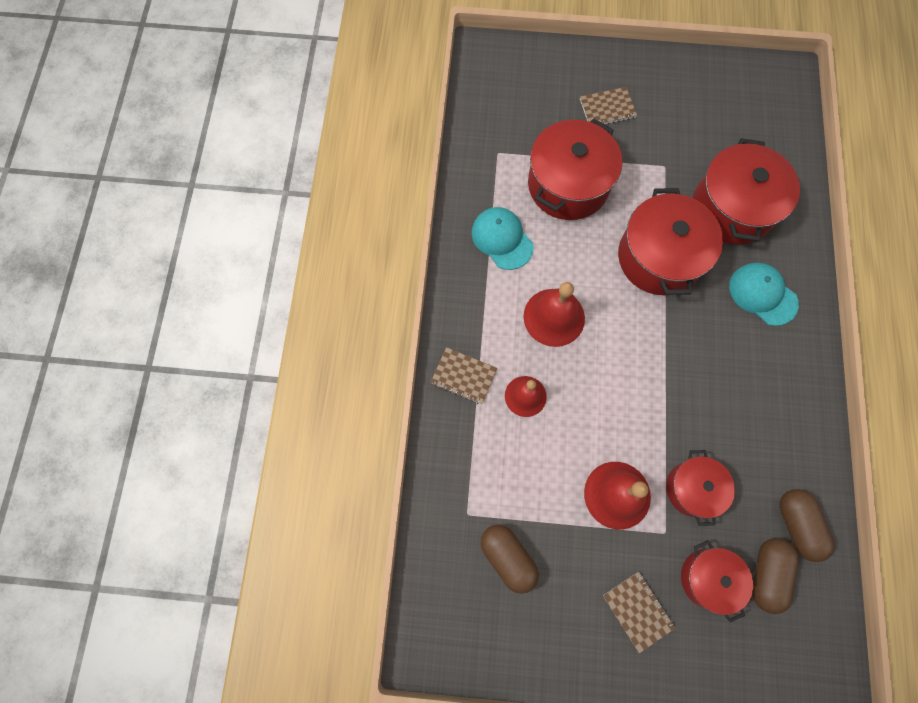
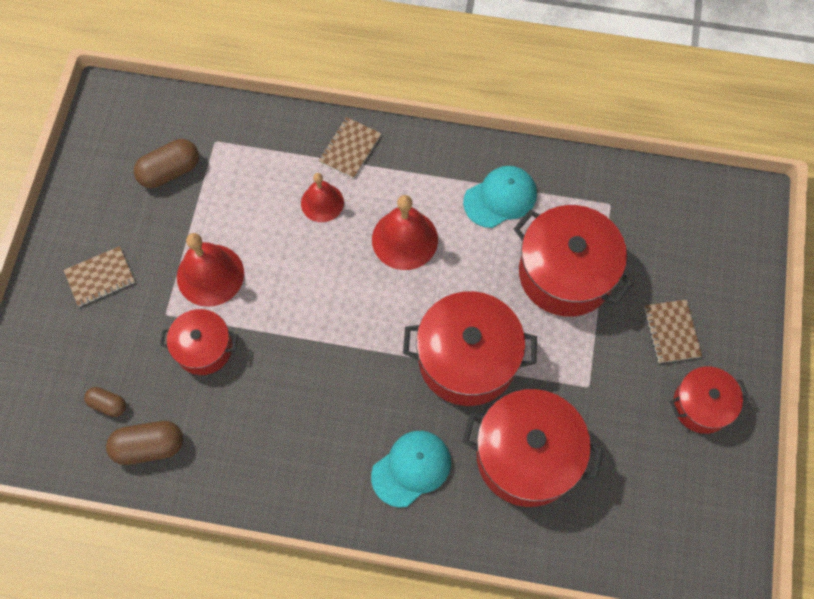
camera: 95 degrees right, 5 degrees down
red pot [681,540,753,622] -> red pot moved to [670,367,748,434]
brown capsule [752,538,799,614] -> brown capsule [84,387,126,417], size x0.59

